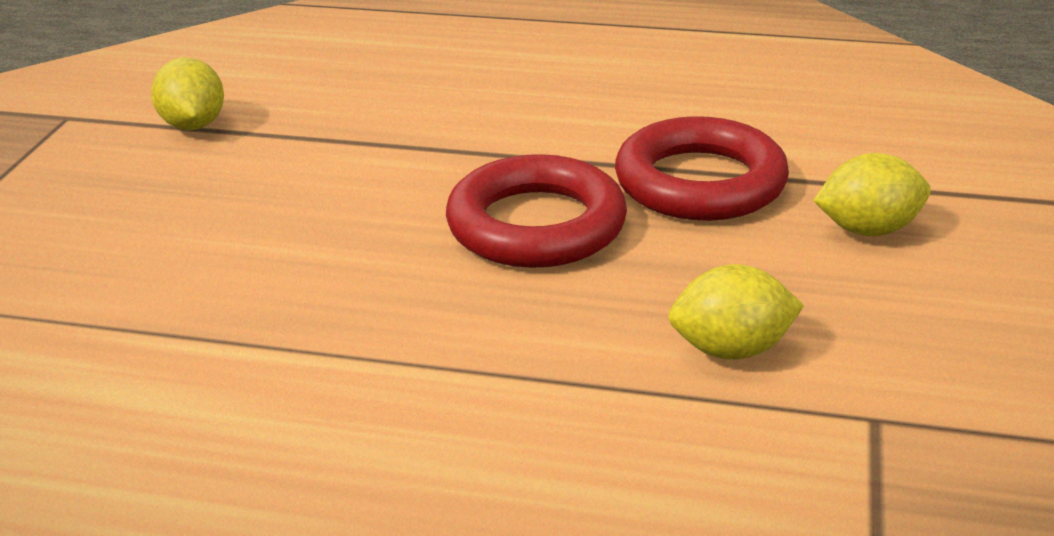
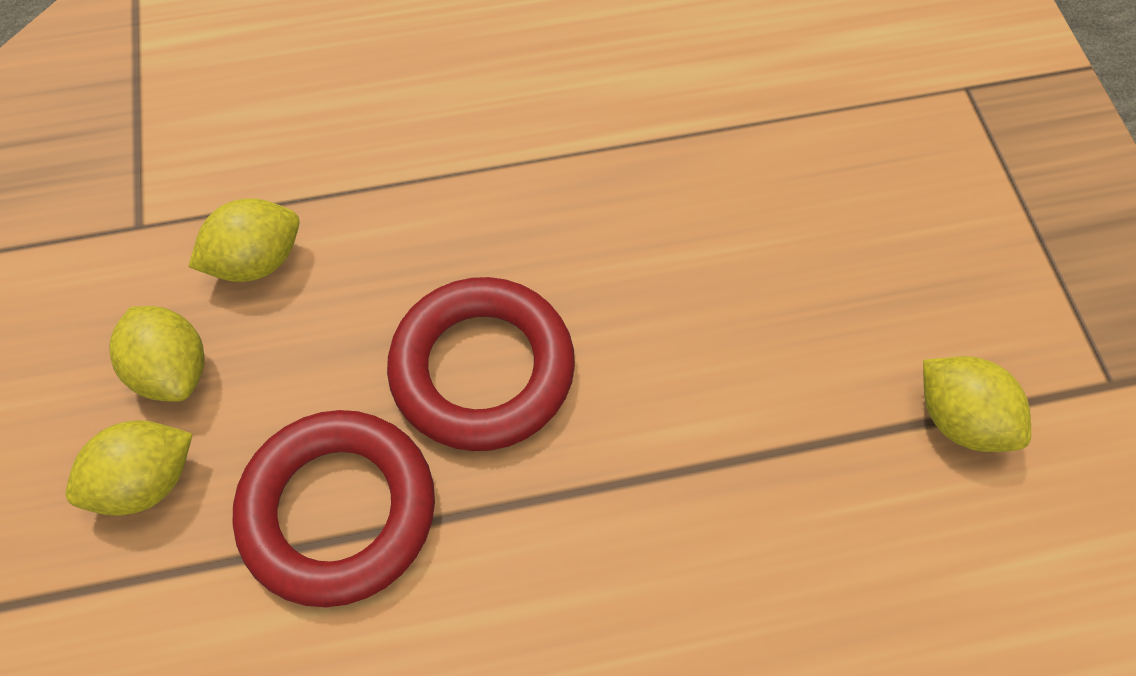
camera: 155 degrees right, 30 degrees up
none -> yellow lemon [109,306,205,402]

